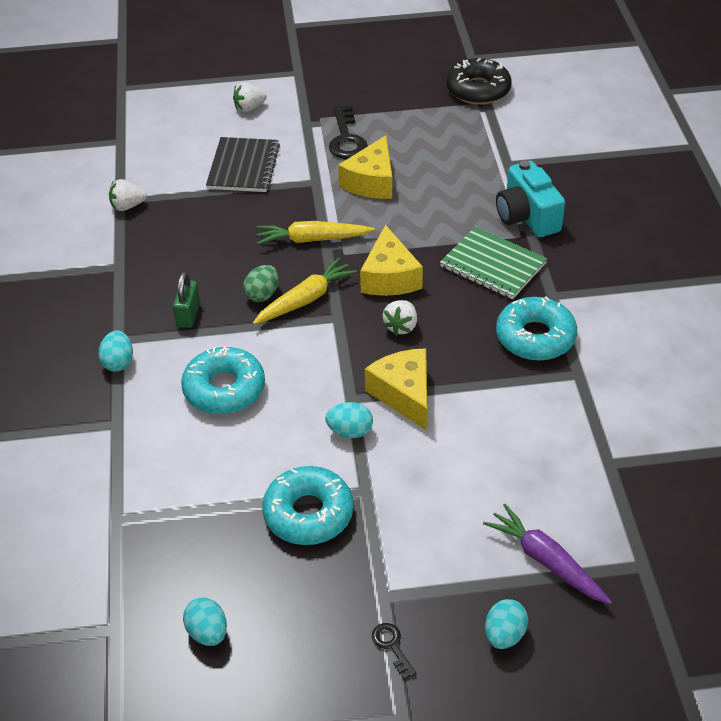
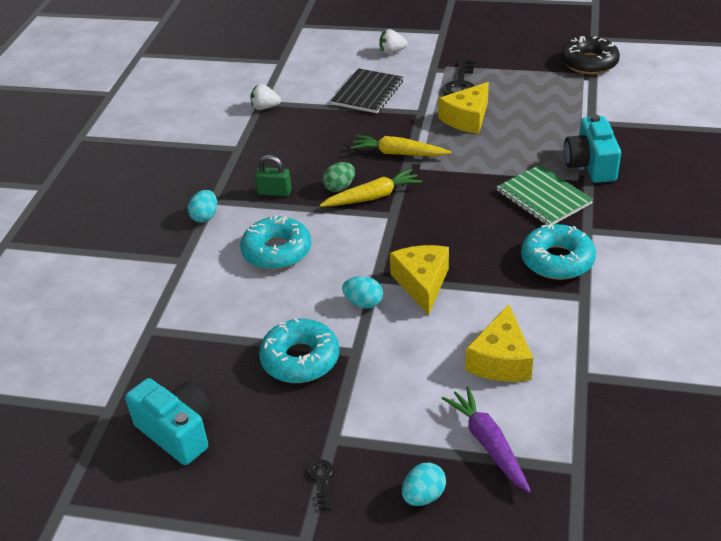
camera: 20 degrees right, 5 degrees down
green padlock [173,272,200,328] -> green padlock turned 75 degrees clockwise [255,155,292,196]
turquoise egg [183,597,227,646] -> turquoise camera [125,378,212,465]
yellow cheese [360,225,423,296] -> yellow cheese moved to [465,304,533,382]
white strawberry [383,300,417,336] -> none

